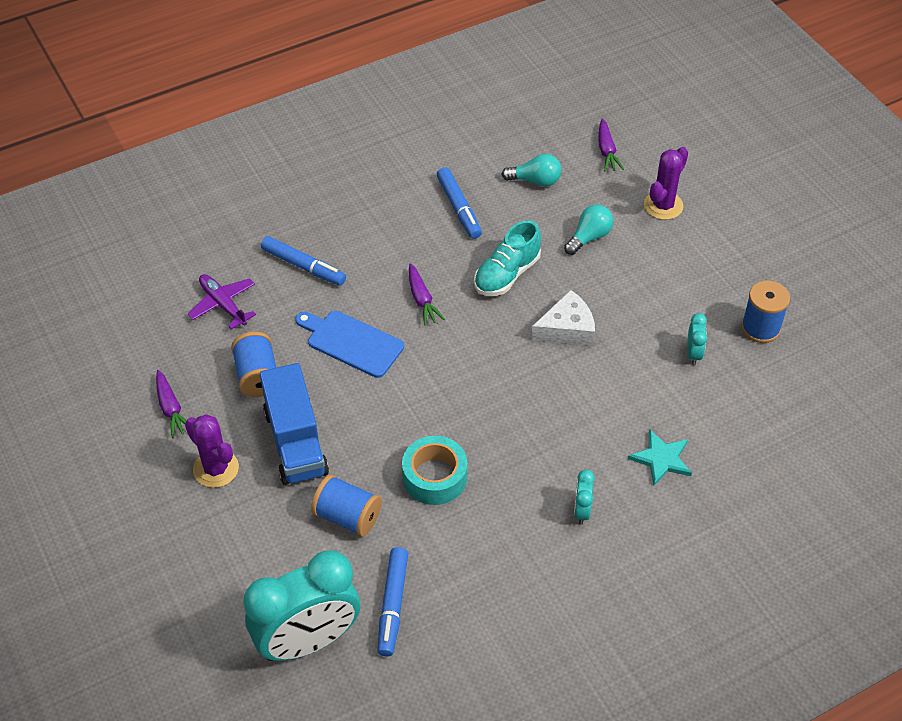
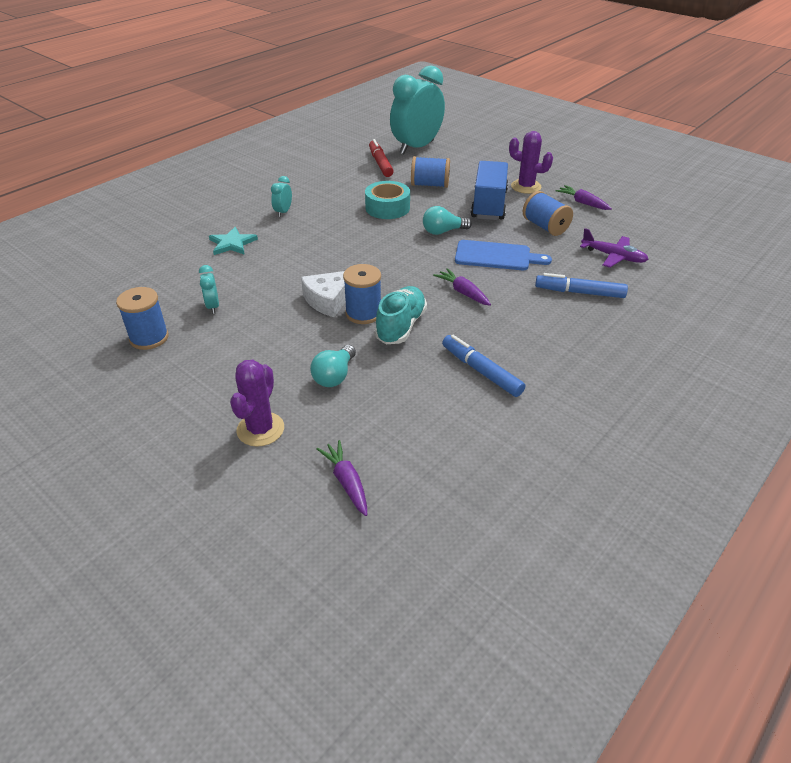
camera: 160 degrees right, 10 degrees down
blue truck [260,363,329,485] -> blue truck turned 45 degrees clockwise [471,161,508,220]
blue marker [378,547,408,656] -> red marker [369,139,394,177]
turquoise light bulb [501,154,561,187] -> turquoise light bulb moved to [423,206,472,235]
turquoise clock [574,470,595,525] -> turquoise clock turned 150 degrees counterclockwise [271,176,292,217]
none -> blue spool [343,264,381,324]

